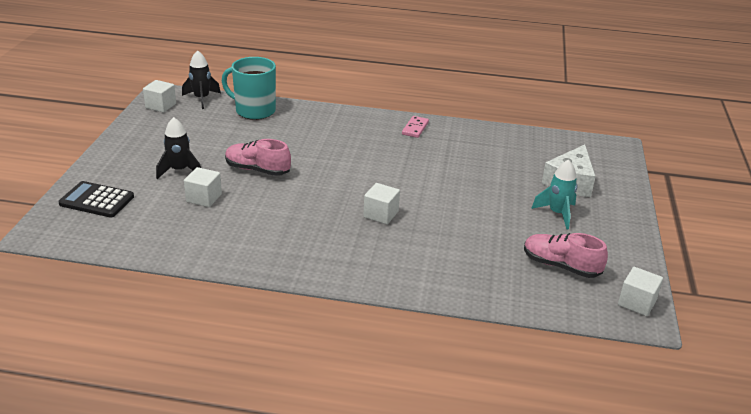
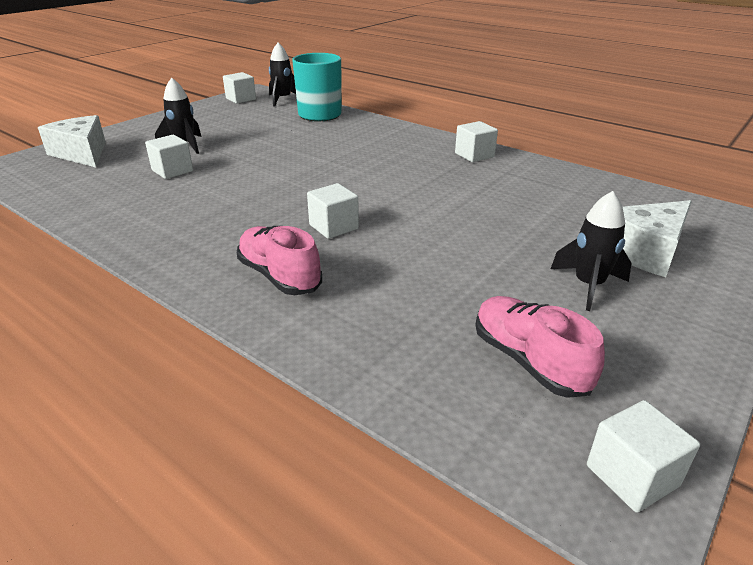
camera: 30 degrees right, 0 degrees up
black calculator [58,181,134,217] -> white cheese [38,115,106,167]
pink shoe [225,139,291,176] -> pink shoe moved to [237,226,322,295]
pink domino [402,116,429,138] -> white cube [455,121,498,162]
turquoise rocket [531,159,578,229] -> black rocket [551,191,632,311]

